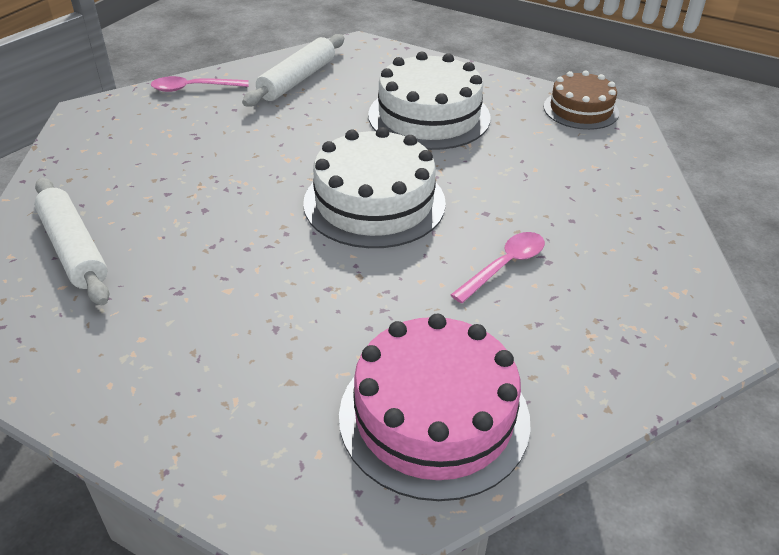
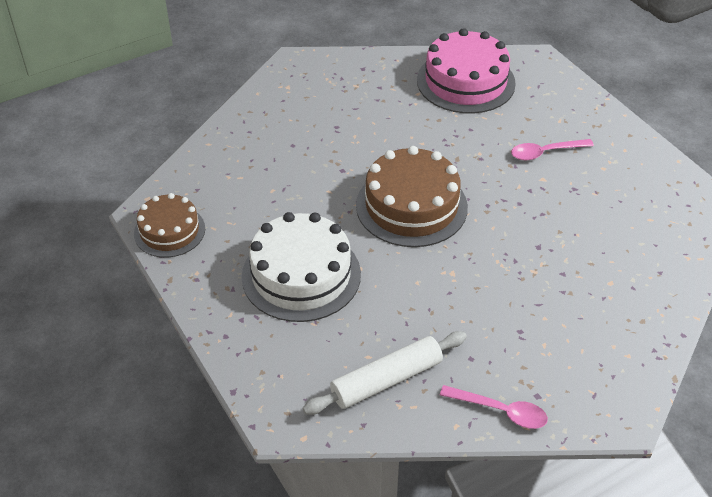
camera: 150 degrees left, 5 degrees up
white rolling pin [34,178,109,305] -> none
white cake [303,127,446,248] -> brown cake [356,146,468,247]
pink spoon [451,232,545,303] -> pink spoon moved to [511,139,594,160]

